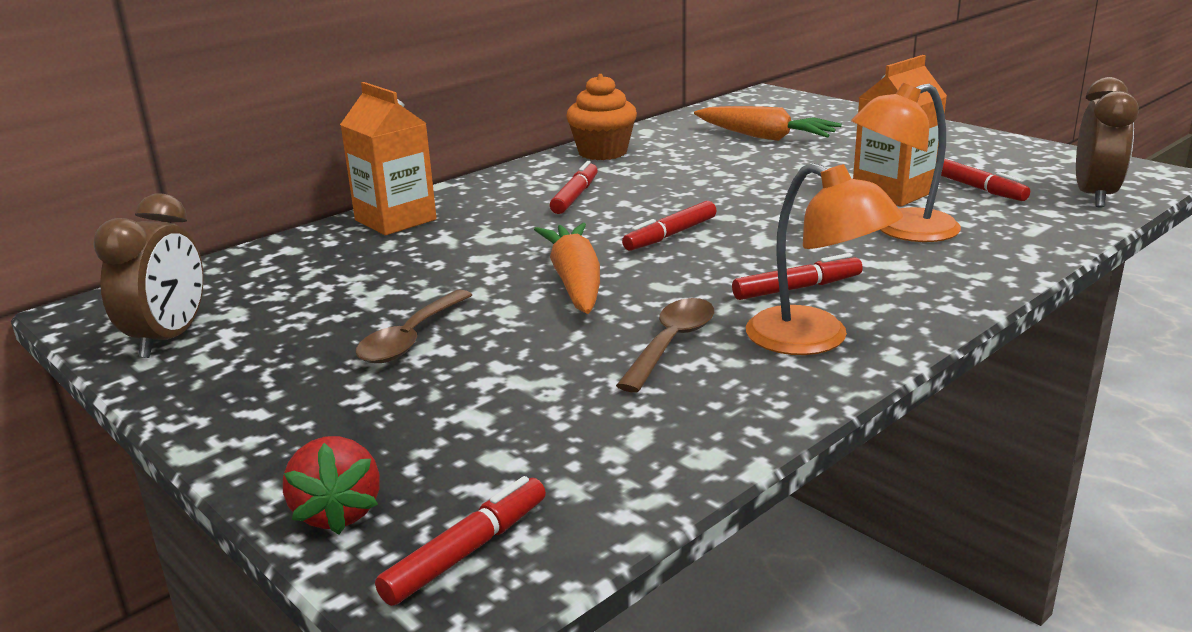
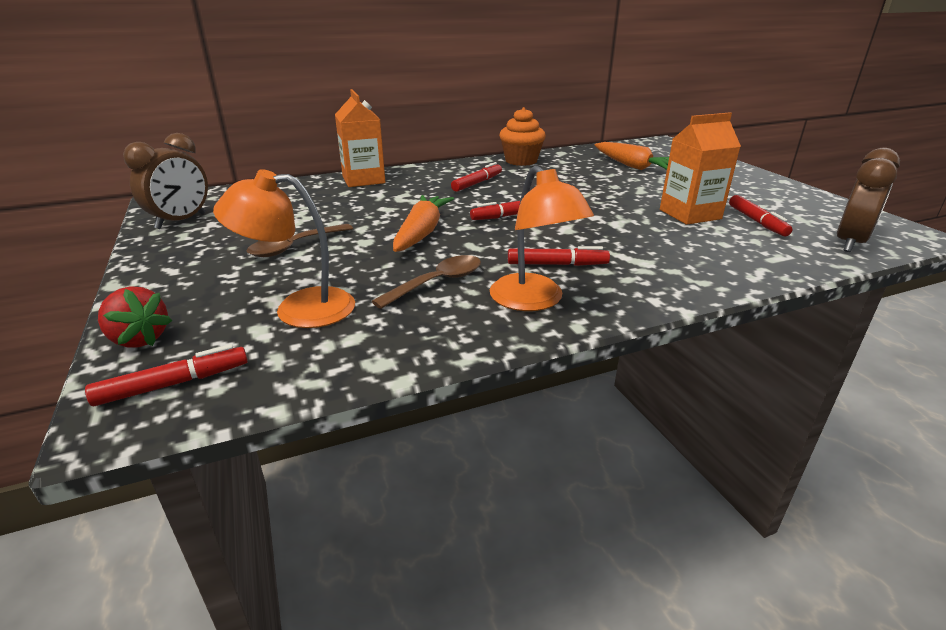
camera: 20 degrees right, 5 degrees up
red strawberry [283,436,380,535] -> red strawberry turned 60 degrees counterclockwise [98,286,172,348]
orange lamp [851,83,961,242] -> orange lamp moved to [213,169,355,328]

